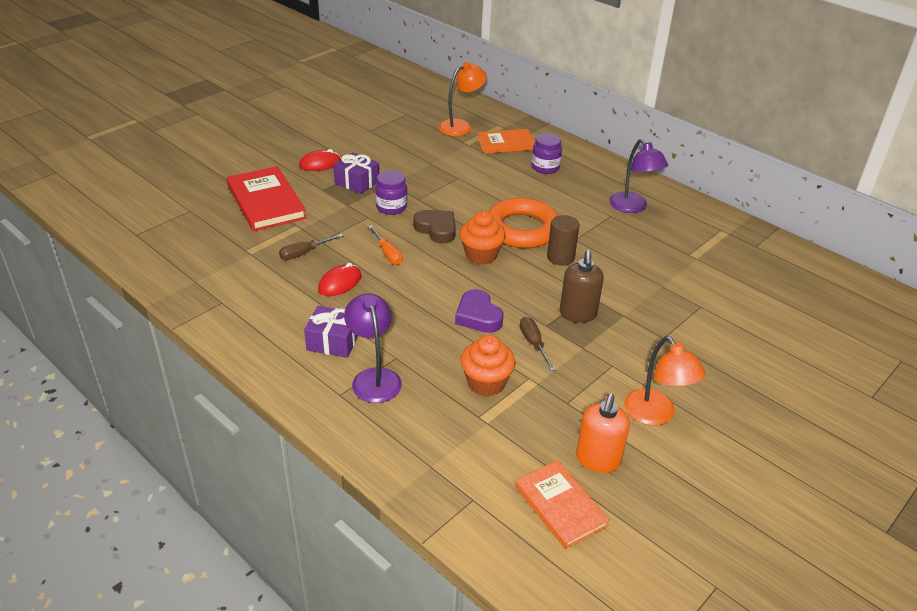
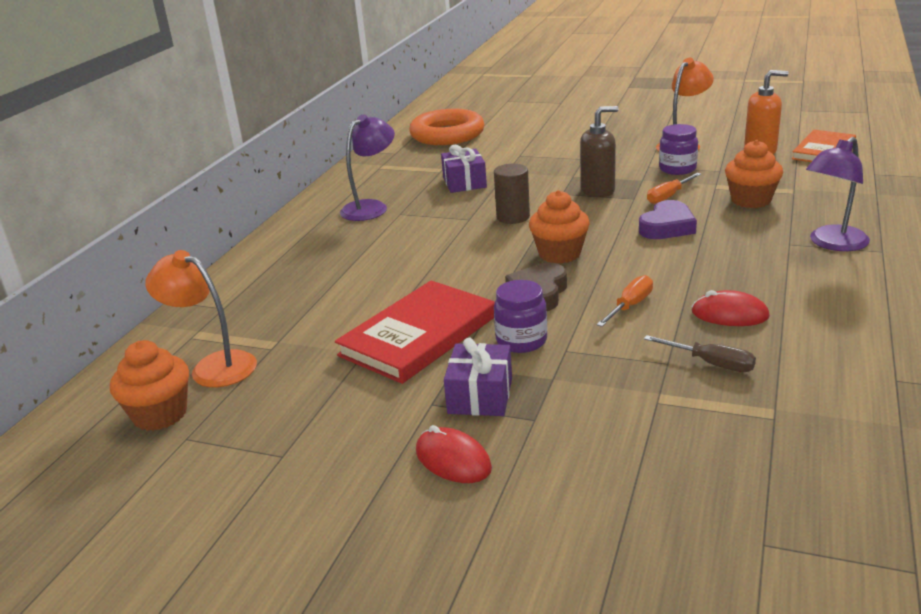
camera: 110 degrees left, 10 degrees down
red book [227,166,307,231] -> red book moved to [335,281,495,384]
purple gift [304,306,358,358] -> purple gift moved to [441,145,487,193]
orange book [477,129,535,154] -> none
orange ring [488,198,559,248] -> orange ring moved to [409,109,484,145]
brown screwdriver [520,317,555,371] -> orange screwdriver [647,173,701,204]
purple jar [531,133,562,174] -> purple jar moved to [659,124,698,175]
none -> orange cupcake [110,340,189,431]

